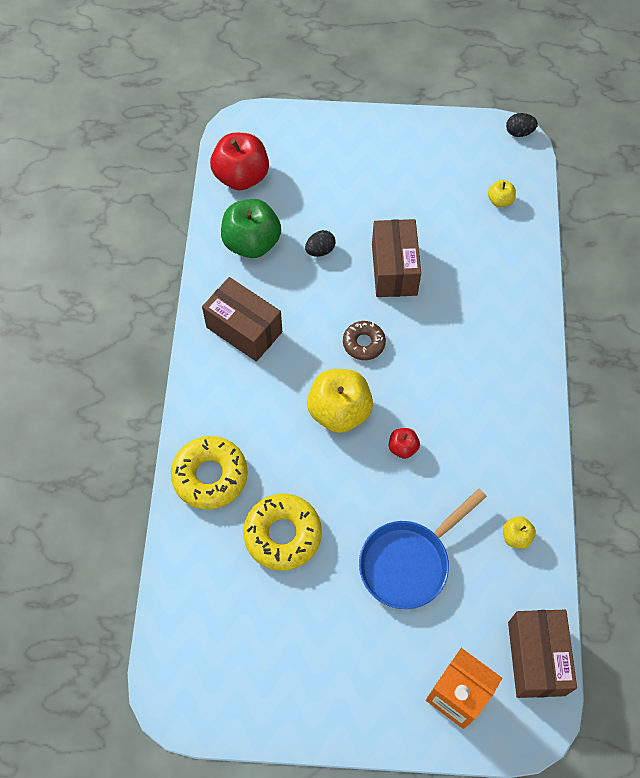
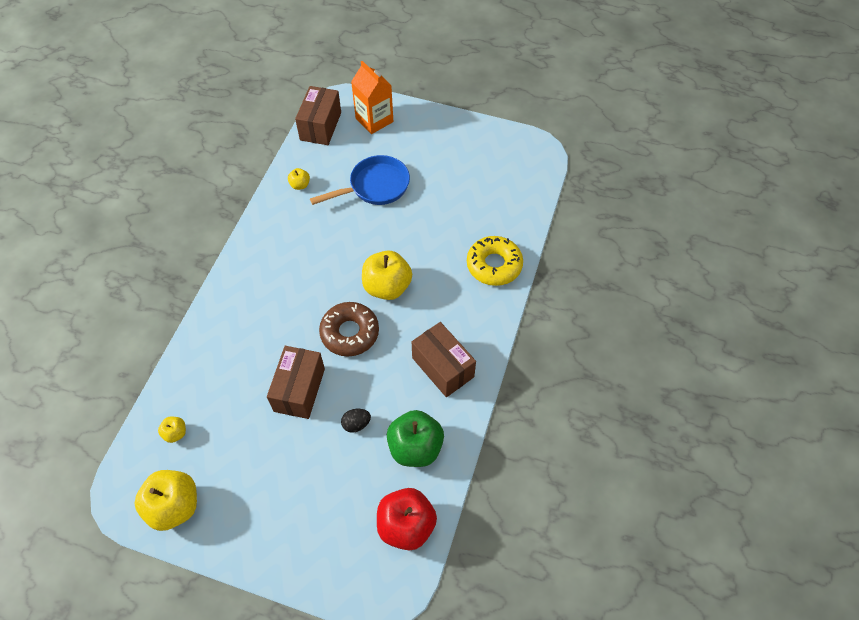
camera: 165 degrees left, 5 degrees down
yellow donut [243,494,322,571] -> none
brown donut [343,321,386,360] -> brown donut [319,302,379,357], size x1.67
red apple [389,428,420,459] -> none
black egg [506,113,538,137] -> none
none -> yellow apple [134,470,197,531]

